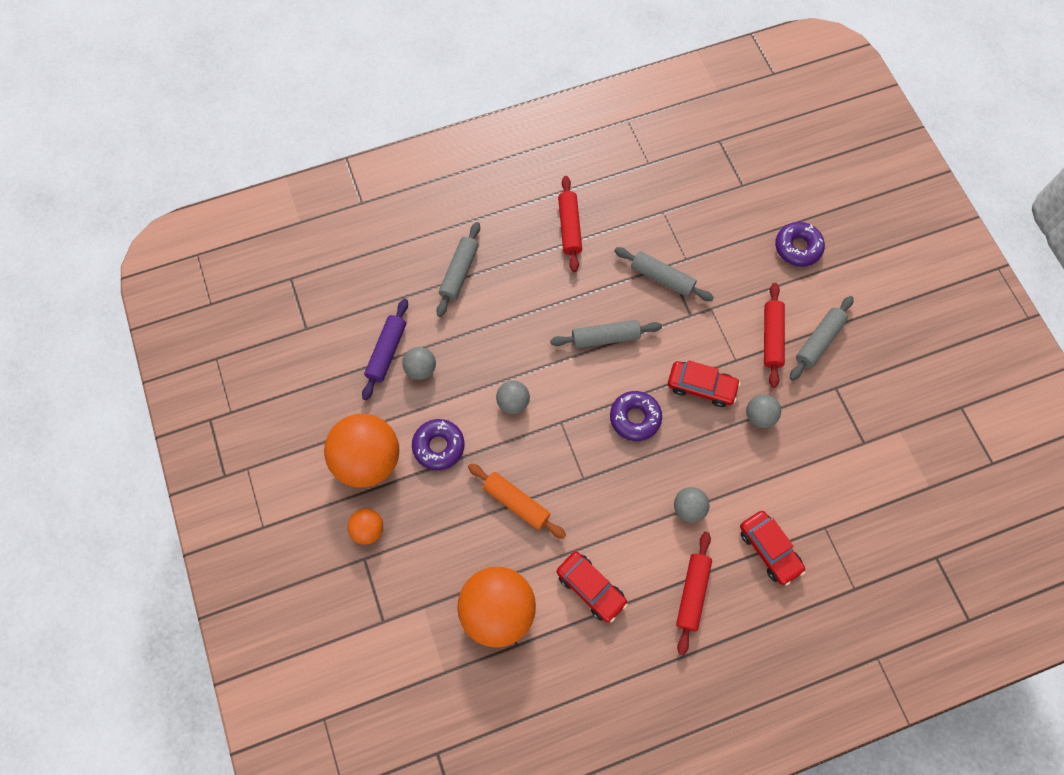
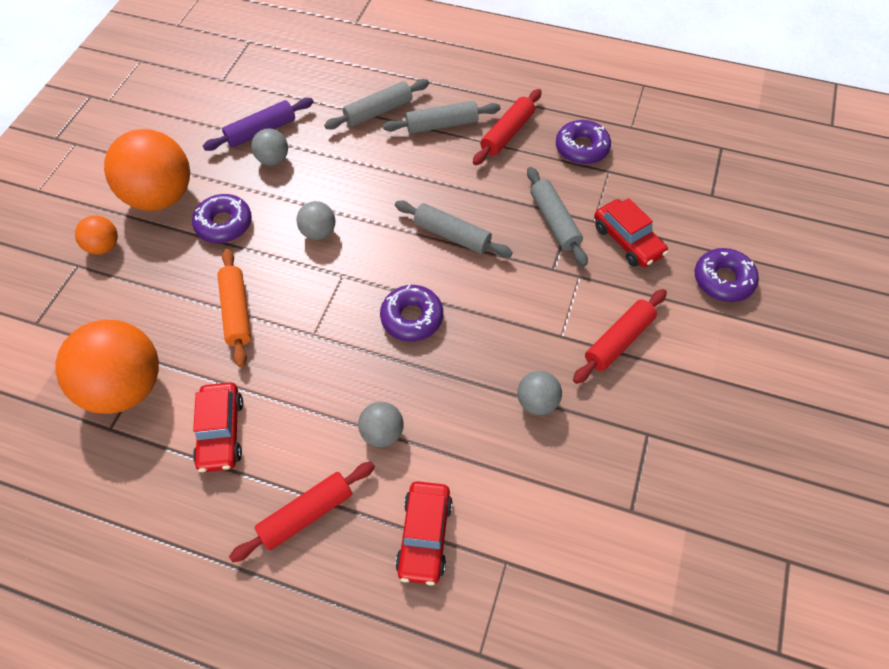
camera: 40 degrees right, 10 degrees down
red car [668,360,741,407] -> red car moved to [594,198,668,267]
grey rolling pin [790,296,854,381] -> grey rolling pin moved to [383,101,501,134]
none -> purple donut [556,120,611,165]

